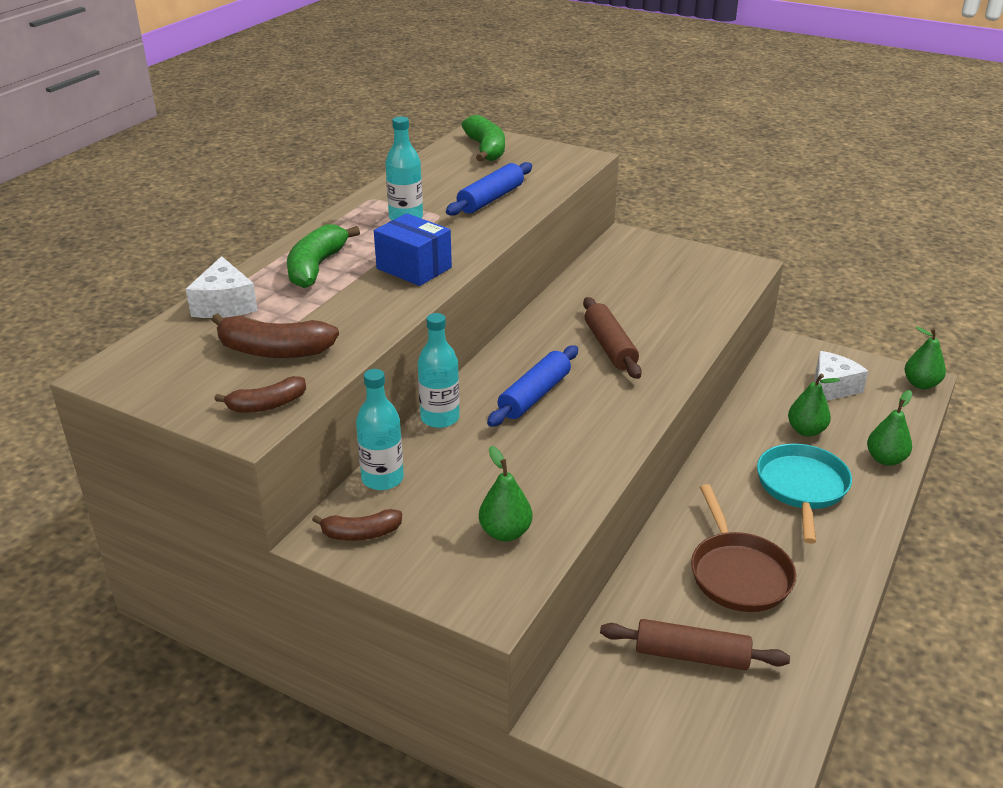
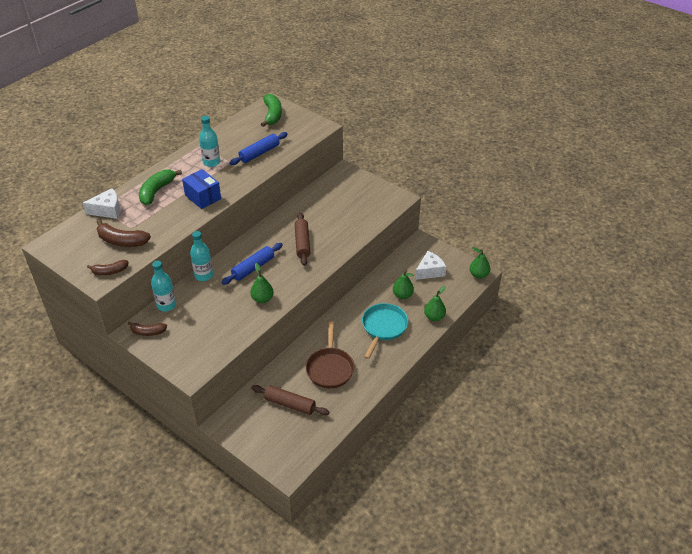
camera: 10 degrees right, 10 degrees up
white cheese [186,256,258,318] -> white cheese turned 105 degrees counterclockwise [83,188,120,219]
green pear [479,446,532,541] -> green pear moved to [250,263,274,303]

